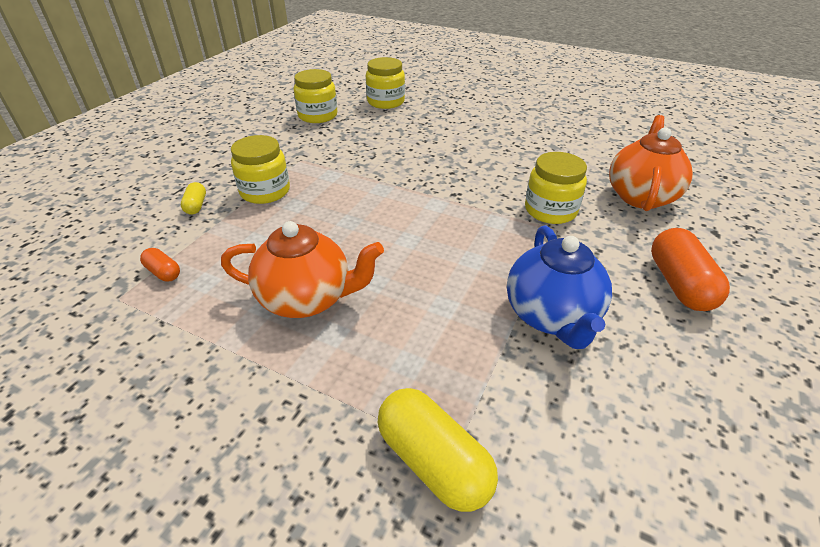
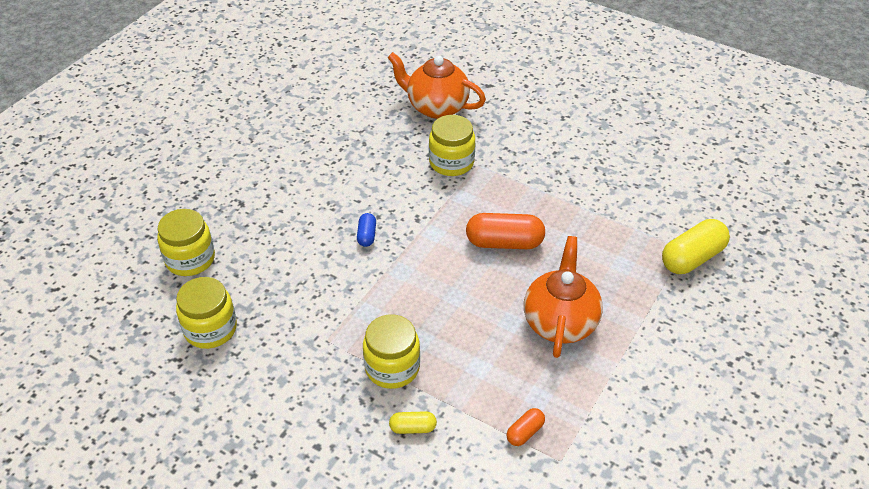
camera: 85 degrees left, 5 degrees up
blue teapot [507,225,612,349] -> none
orange capsule [651,228,730,311] -> orange capsule moved to [466,213,545,249]
none -> blue capsule [357,213,376,247]

